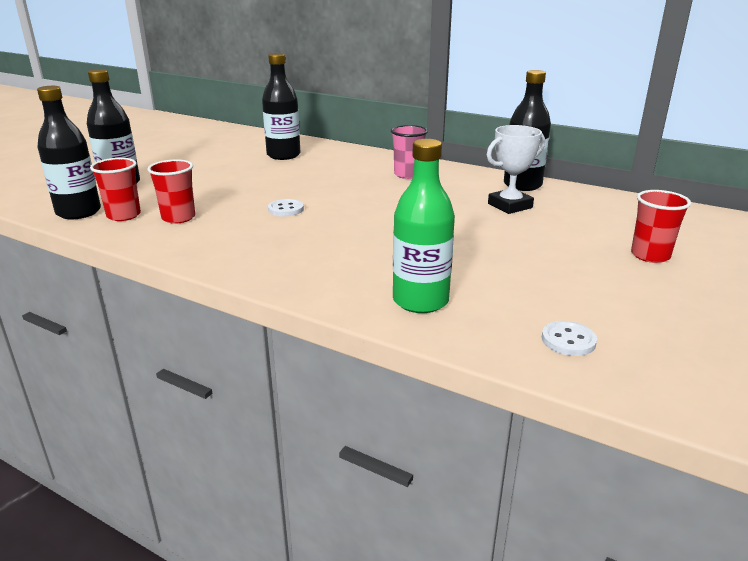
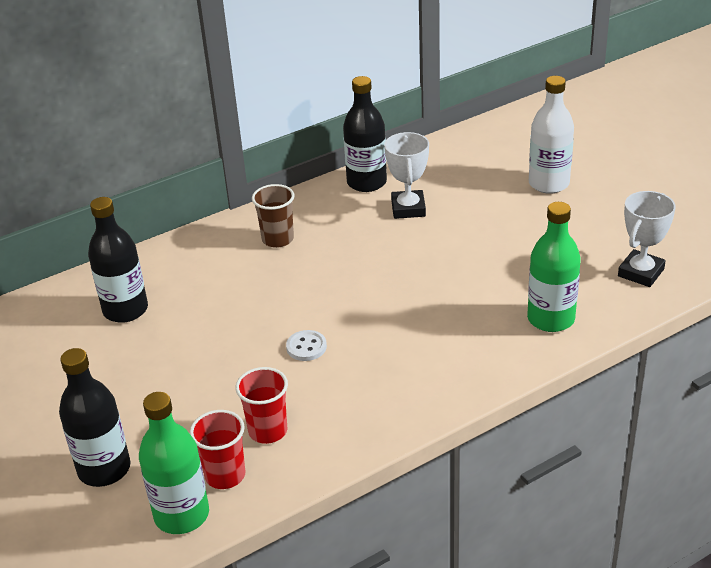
camera: 60 degrees left, 10 degrees up
black bottle [37,86,101,219] -> green bottle [139,392,209,534]
pink cup [391,125,428,179] -> brown cup [252,184,294,248]
white button [542,321,597,356] -> white trophy [618,191,676,287]
red cup [631,190,691,263] -> white bottle [529,76,574,194]

